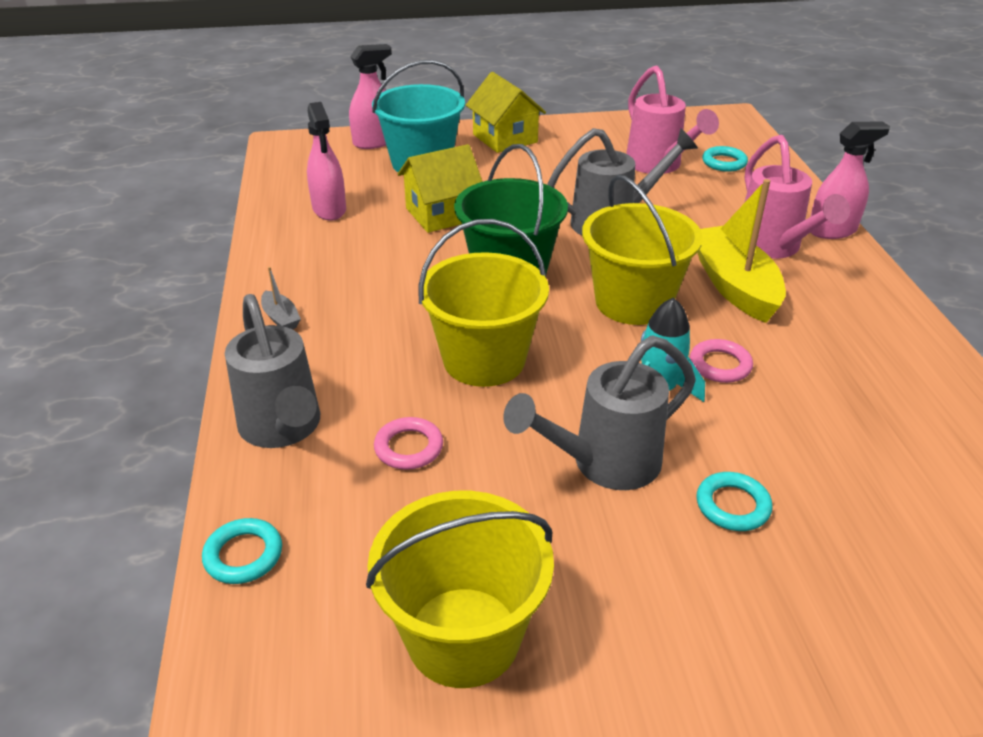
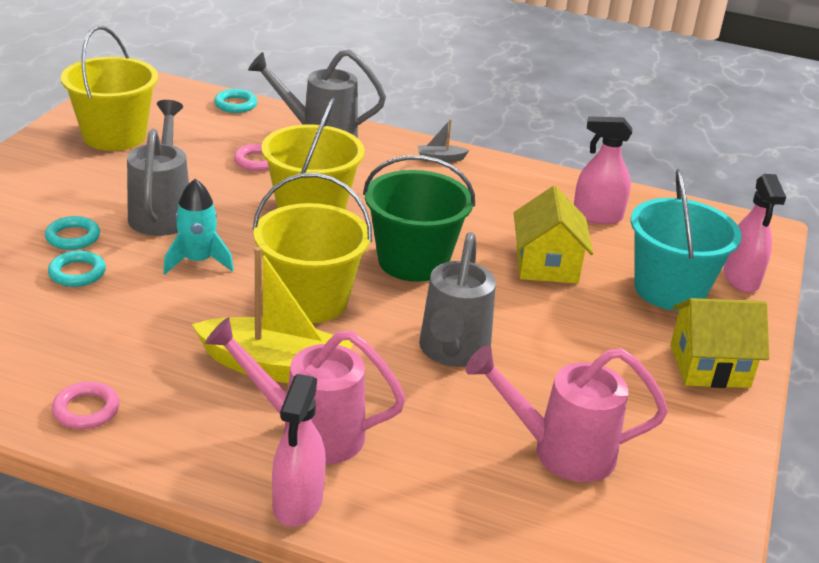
camera: 115 degrees right, 5 degrees down
pink ring [690,339,753,383] -> pink ring moved to [52,382,120,429]
turquoise ring [702,146,748,172] -> turquoise ring moved to [48,250,106,287]

